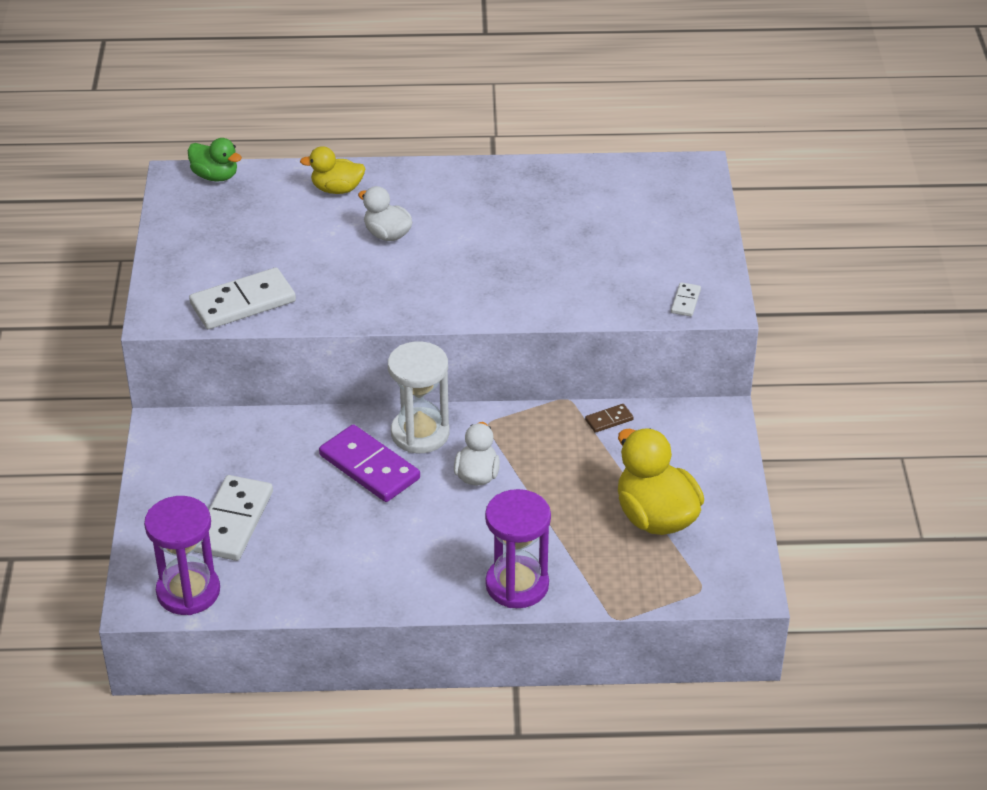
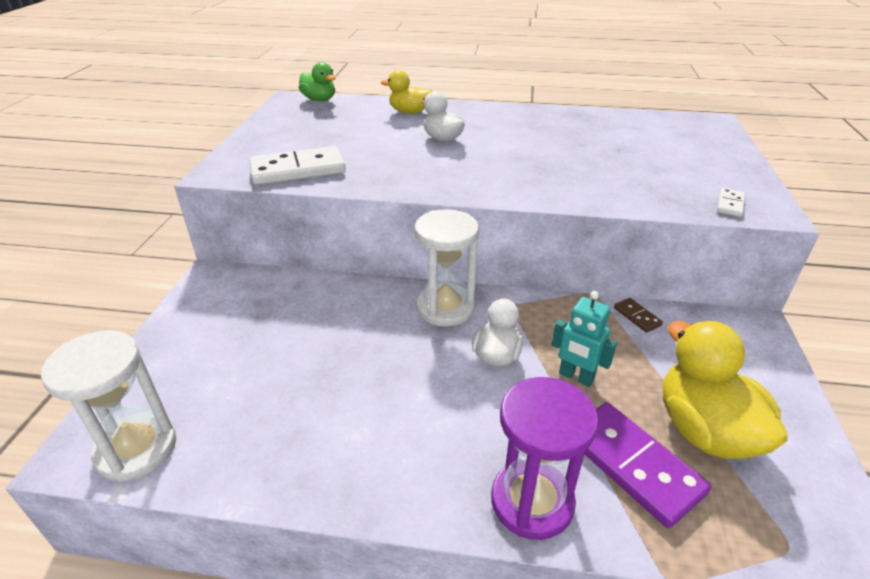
camera: 10 degrees right, 5 degrees down
purple hourglass [144,496,220,615] -> white hourglass [41,330,176,482]
white domino [193,475,273,561] -> none
purple domino [319,424,420,502] -> purple domino moved to [585,402,711,528]
brown domino [585,404,634,433] -> brown domino turned 75 degrees clockwise [614,298,663,333]
none -> turquoise robot [551,291,617,387]

